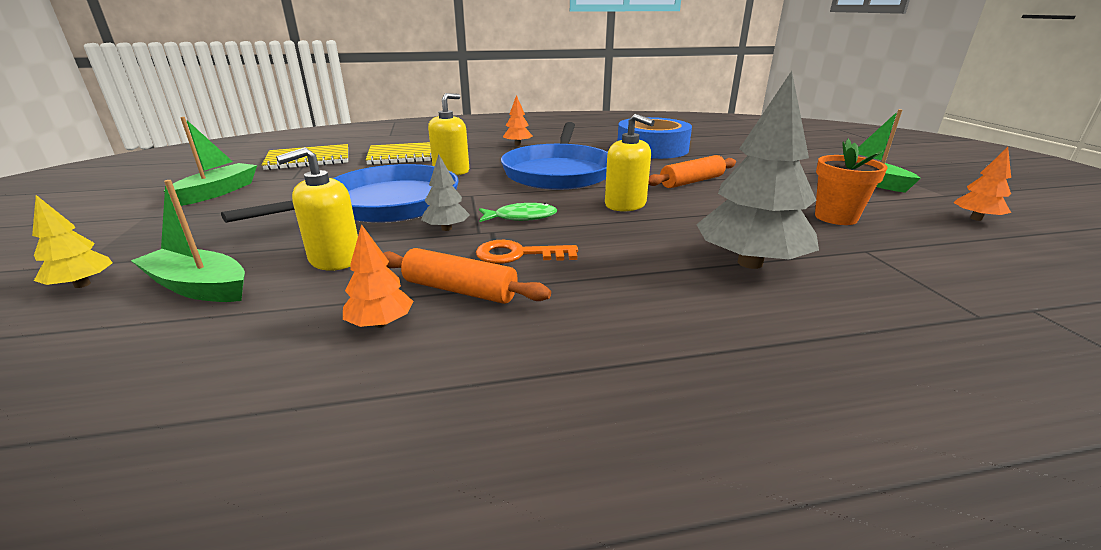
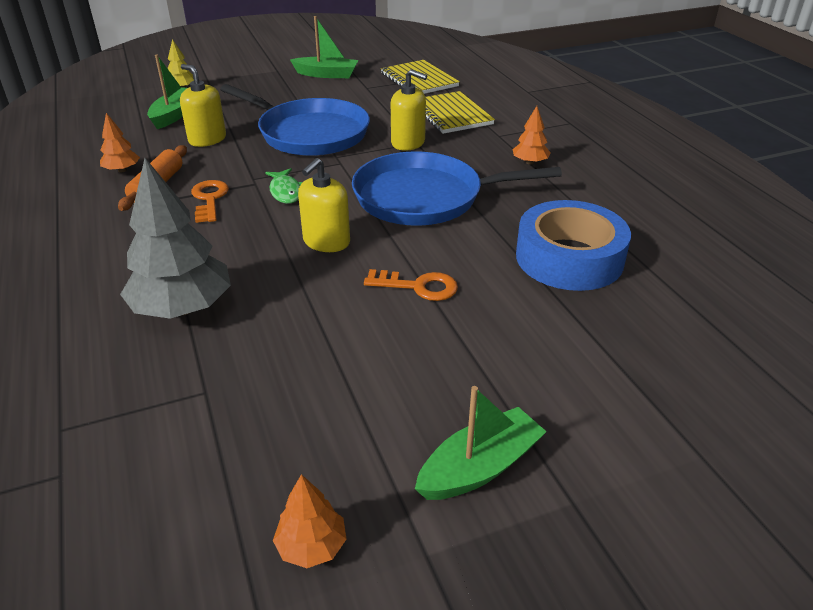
camera: 80 degrees right, 10 degrees up
grey tree [421,154,470,231] -> none
orange rolling pin [648,155,736,188] -> orange key [364,269,458,301]
orange flower pot [815,139,887,225] -> none

